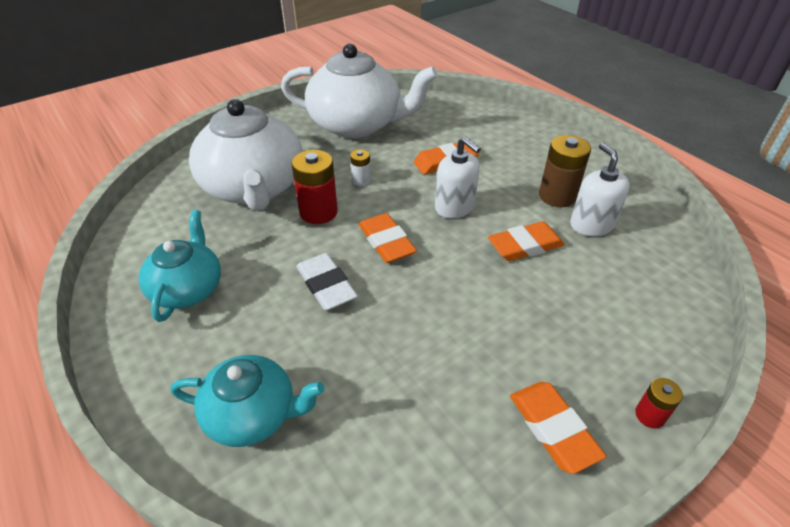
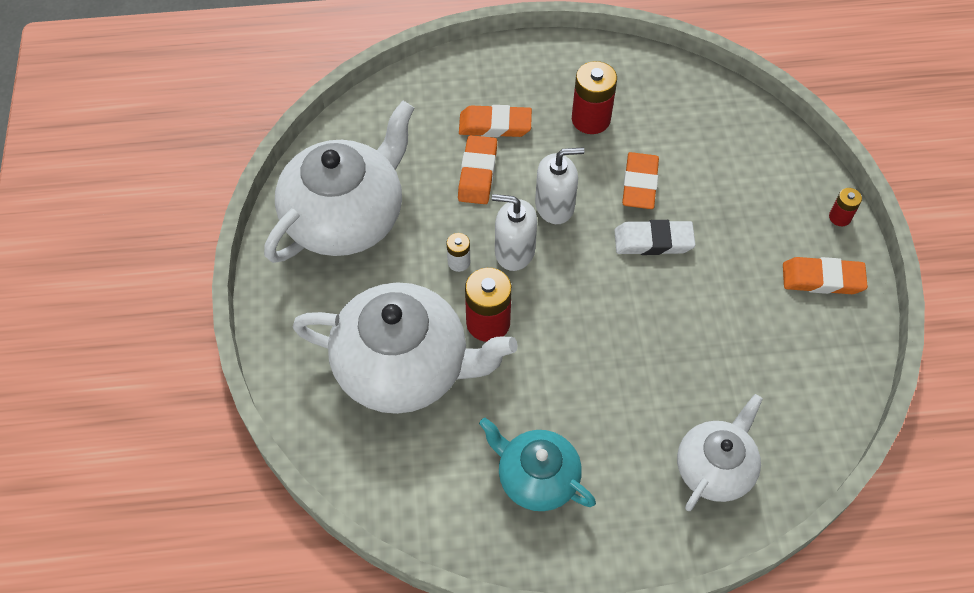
camera: 60 degrees left, 15 degrees up
turquoise teapot [171,355,325,447] -> white teapot [677,394,763,511]
white eraser [296,253,358,311] -> white eraser moved to [614,220,695,255]
orange eraser [359,213,417,263] -> orange eraser moved to [459,105,532,137]
brown battery [539,135,591,207] -> red battery [572,61,617,134]
white soap dispenser [570,143,630,236] -> white soap dispenser moved to [492,194,537,271]

